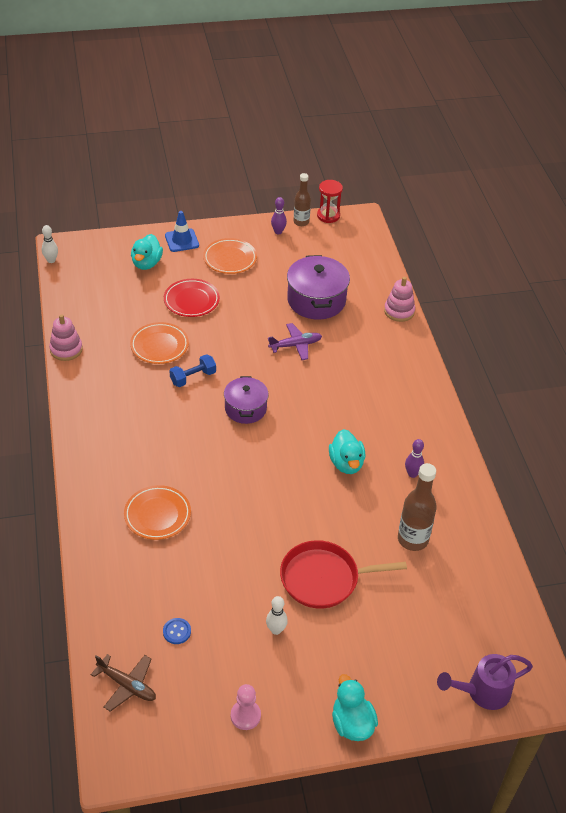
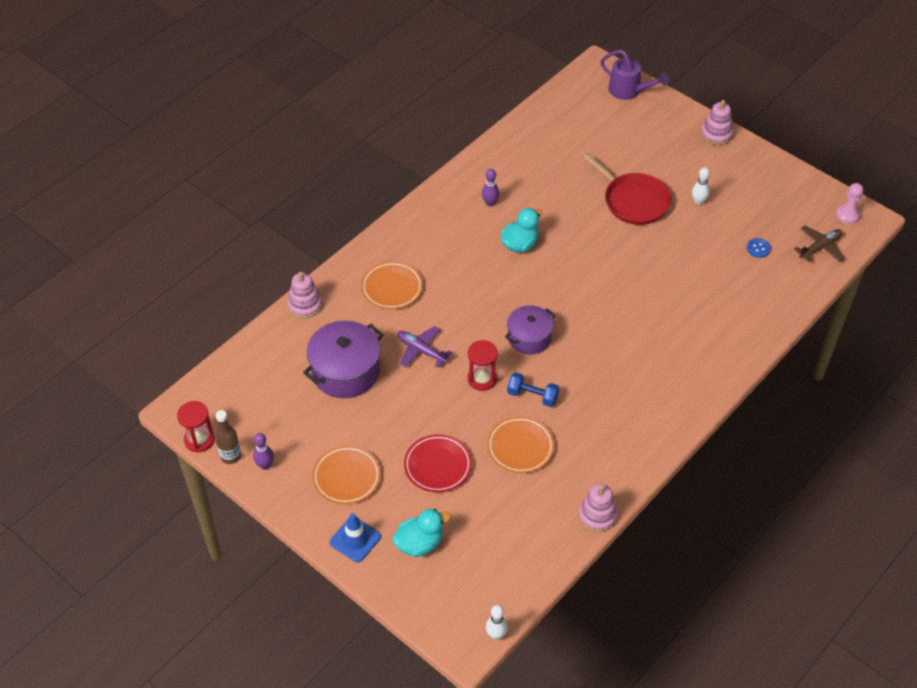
camera: 125 degrees left, 5 degrees up
brown plane [91,654,156,712] -> brown plane turned 60 degrees clockwise [794,225,844,263]
orange plate [124,485,191,540] -> orange plate moved to [361,261,423,309]
pink pawn [231,684,261,730] -> pink pawn moved to [836,183,863,224]
turquoise duck [332,674,378,741] -> pink stacking toy [701,100,733,145]
brown bottle [398,463,437,551] -> none
none -> red hourglass [467,340,498,391]

